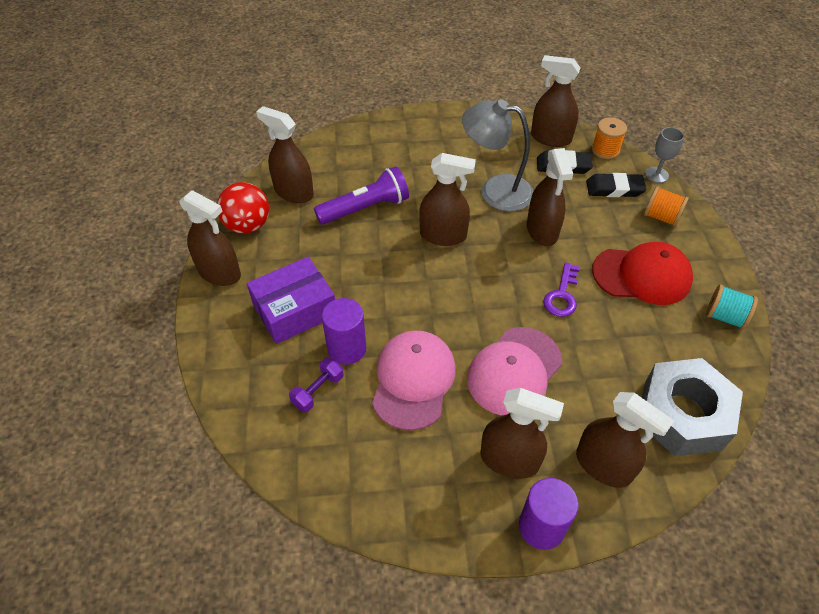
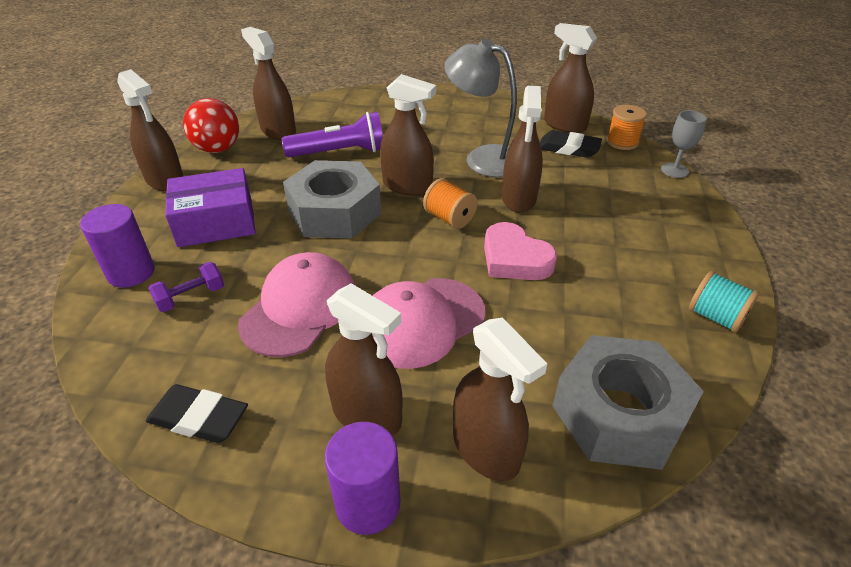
camera: 15 degrees right, 10 degrees down
purple cylinder [322,298,366,365] -> purple cylinder moved to [80,204,155,288]
purple key [543,262,580,317] -> pink heart [484,222,557,280]
black eraser [586,173,646,197] -> black eraser moved to [146,384,248,443]
red cap [592,242,693,305] -> none
orange spool [644,186,689,227] -> orange spool moved to [423,178,477,229]
none -> grey nut [283,160,381,239]

